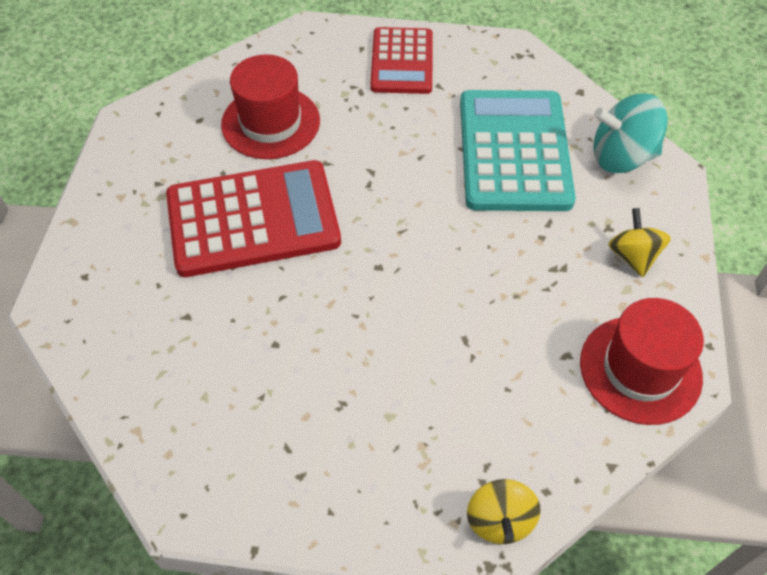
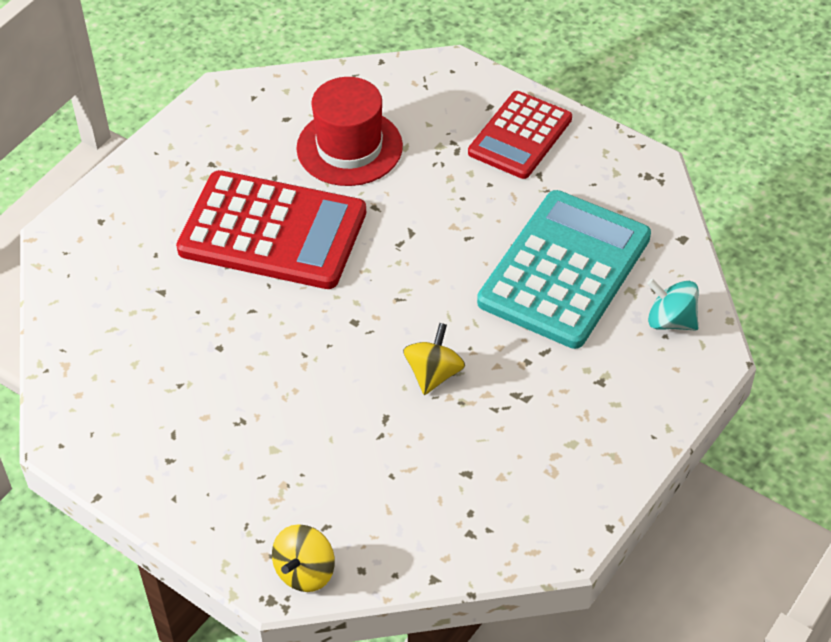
camera: 30 degrees right, 5 degrees down
red hat [580,298,704,425] -> none
turquoise spinning top [593,93,668,173] -> turquoise spinning top [647,279,698,331], size x0.65
yellow spinning top [608,208,671,277] -> yellow spinning top moved to [403,323,465,395]

